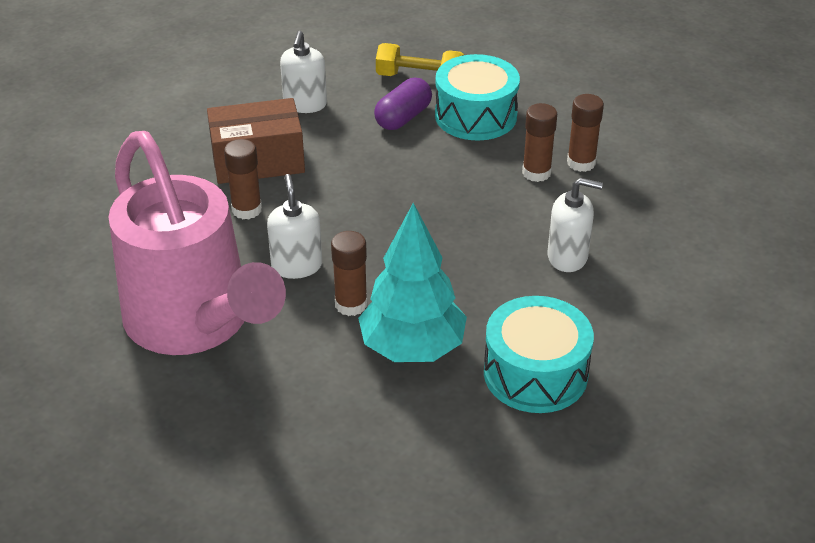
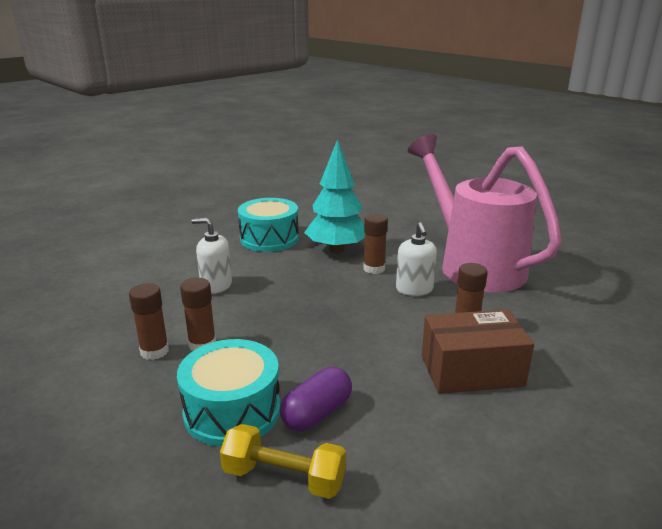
camera: 175 degrees left, 15 degrees down
white soap dispenser [280,31,327,113] -> none

